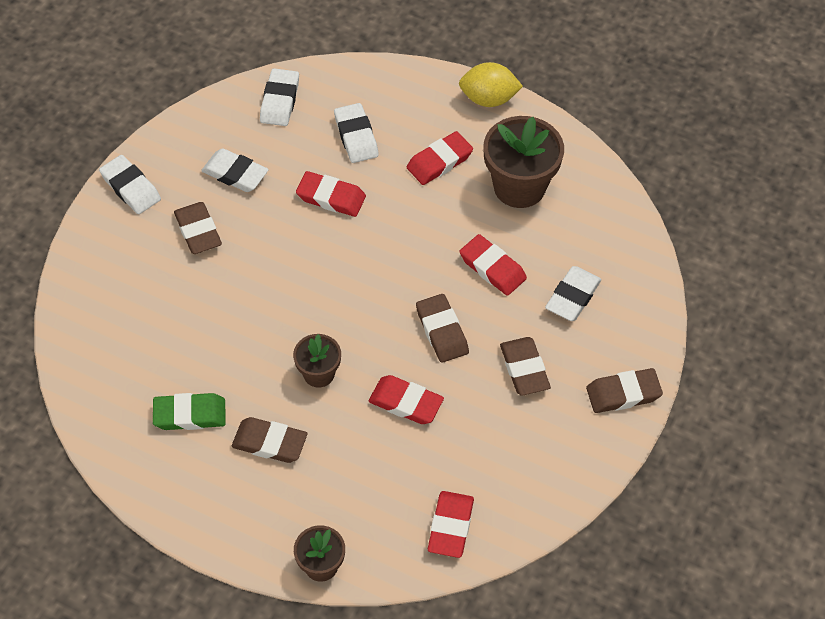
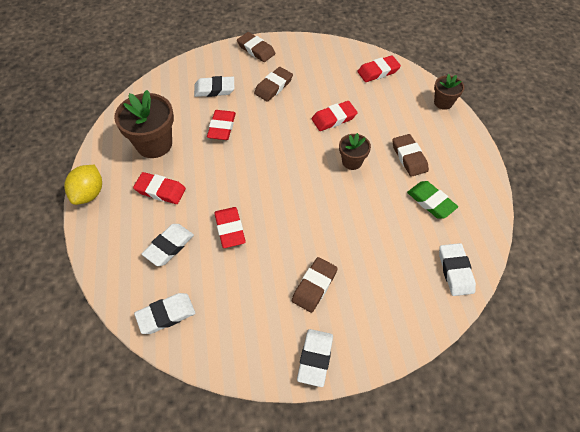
camera: 125 degrees left, 0 degrees up
white eraser [201,148,269,192] -> white eraser moved to [439,243,476,296]
red eraser [368,375,444,424] -> red eraser turned 75 degrees clockwise [312,101,358,131]
brown eraser [416,294,469,363] -> none
yellow lemon [459,62,523,107] -> yellow lemon turned 45 degrees clockwise [64,165,102,205]

